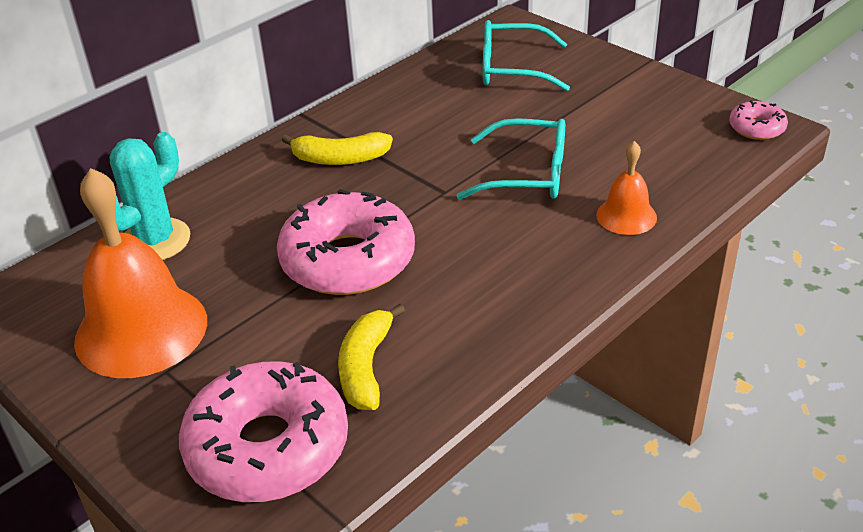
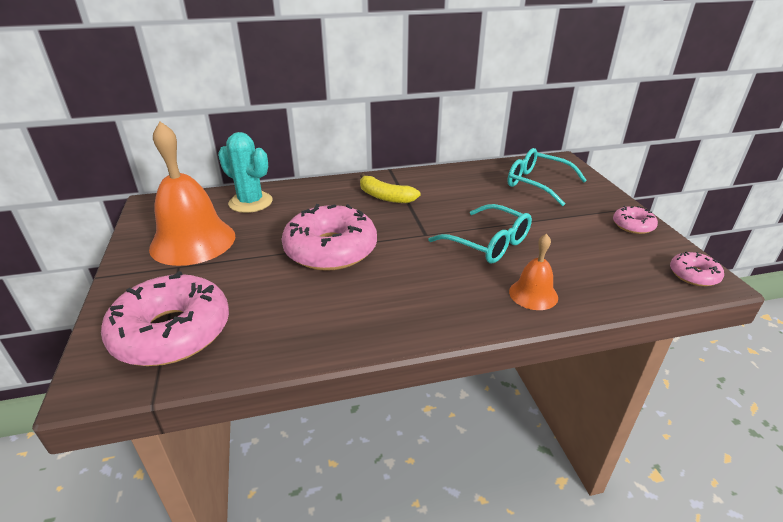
camera: 30 degrees right, 5 degrees down
turquoise cactus [109,132,190,260] -> turquoise cactus turned 60 degrees clockwise [218,132,273,213]
yellow banana [338,304,405,410] -> none
none -> pink donut [613,206,658,234]

